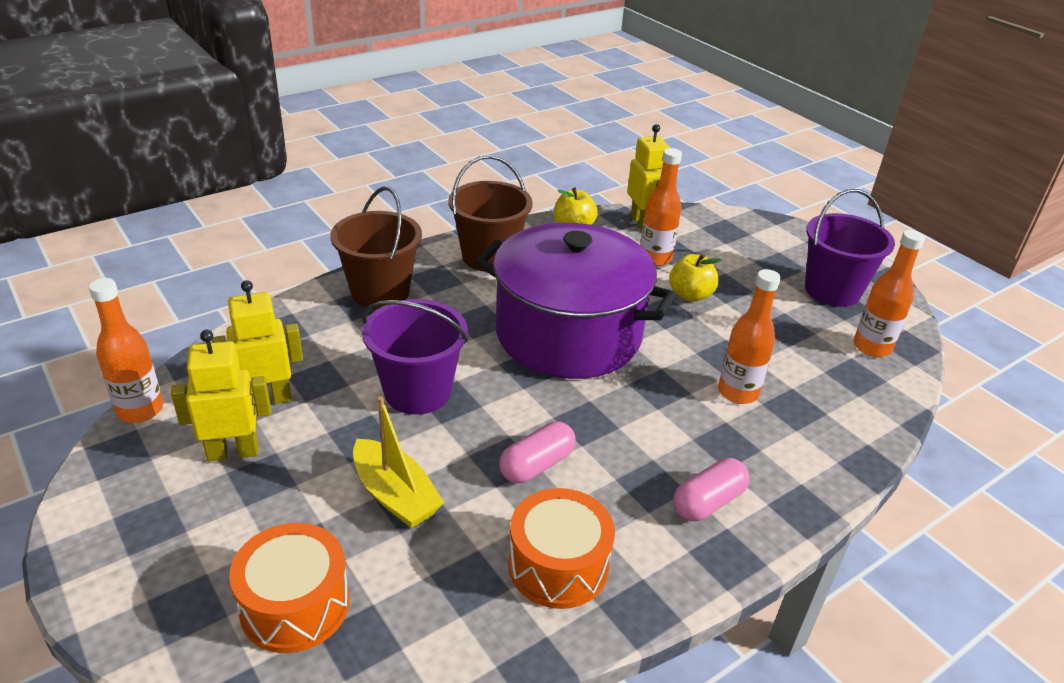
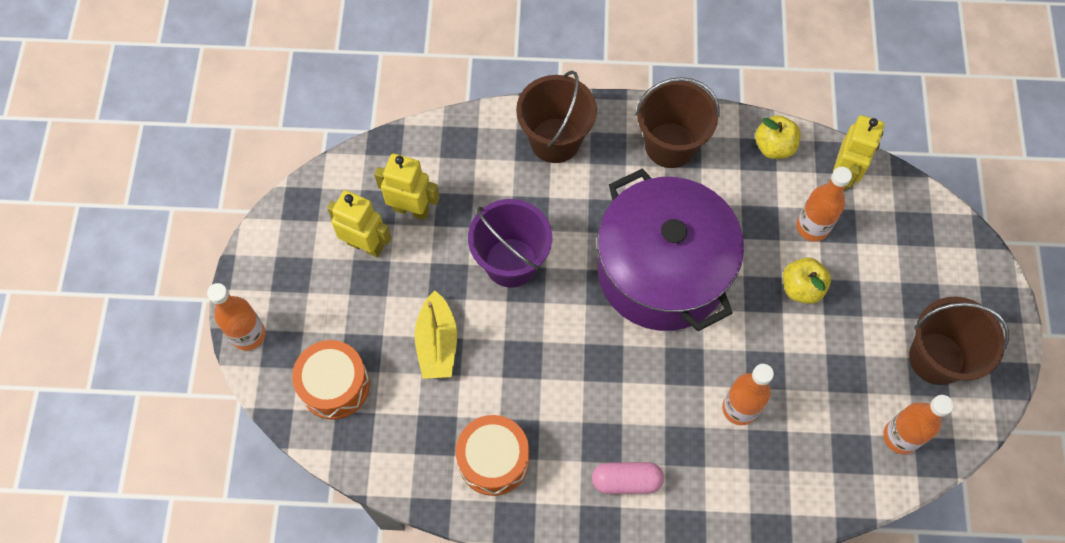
camera: 40 degrees right, 30 degrees up
orange bottle [89,278,163,423] -> orange bottle moved to [207,283,265,351]
pink capsule [499,421,576,483] -> none
purple bucket [805,189,895,307] -> brown bucket [909,297,1009,385]

